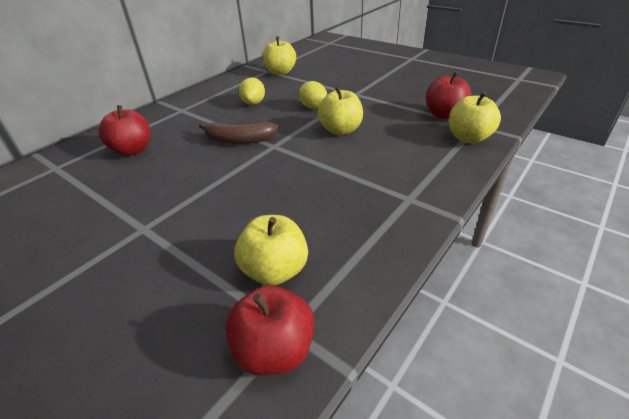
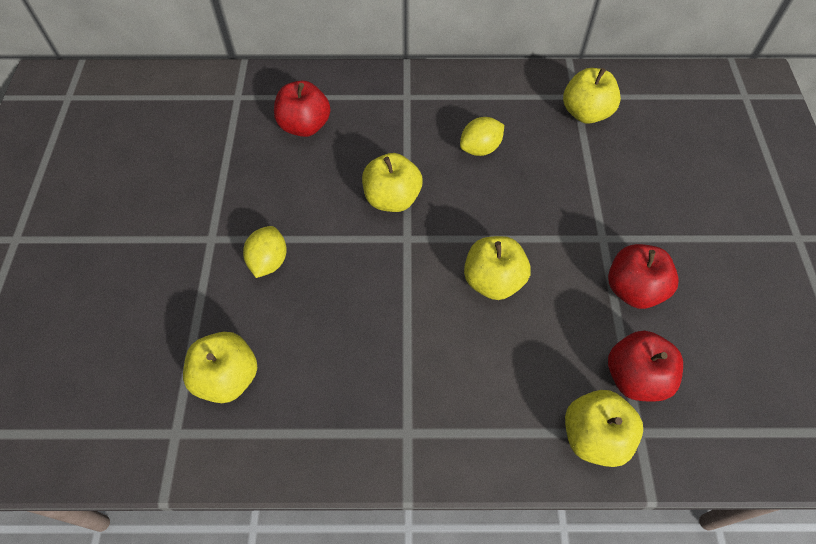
camera: 50 degrees right, 20 degrees up
brown banana [199,121,279,144] -> yellow apple [362,153,423,212]
red apple [225,285,314,376] -> red apple moved to [608,244,679,309]
yellow lemon [299,81,327,109] -> yellow lemon moved to [243,226,287,278]

